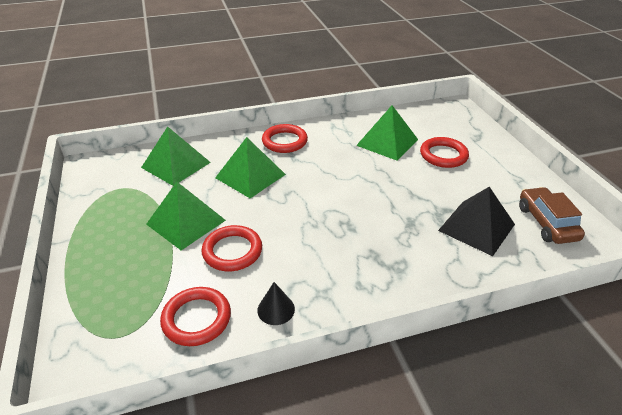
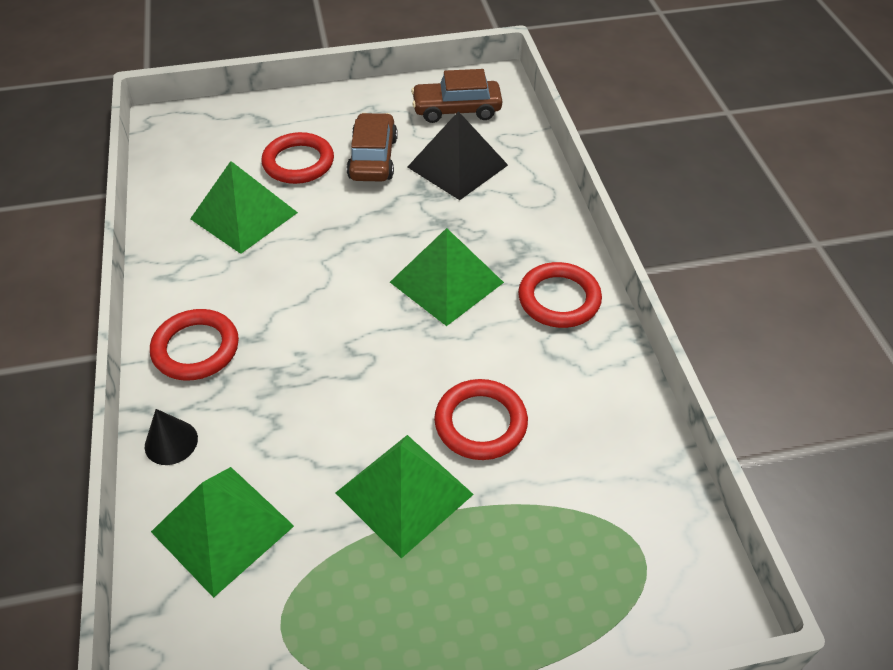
camera: 85 degrees left, 10 degrees up
red ring [160,287,231,346] -> red ring moved to [518,262,602,328]
green pyramid [215,137,286,198] -> green pyramid moved to [390,228,504,326]
black cone [257,282,295,325] -> black cone moved to [145,409,198,465]
none -> brown car [347,113,398,181]

